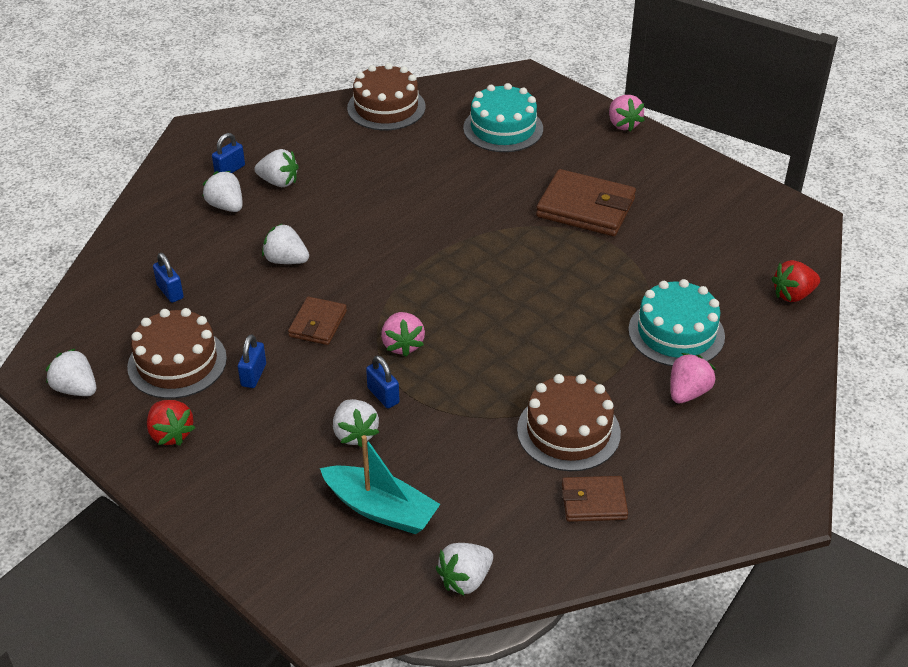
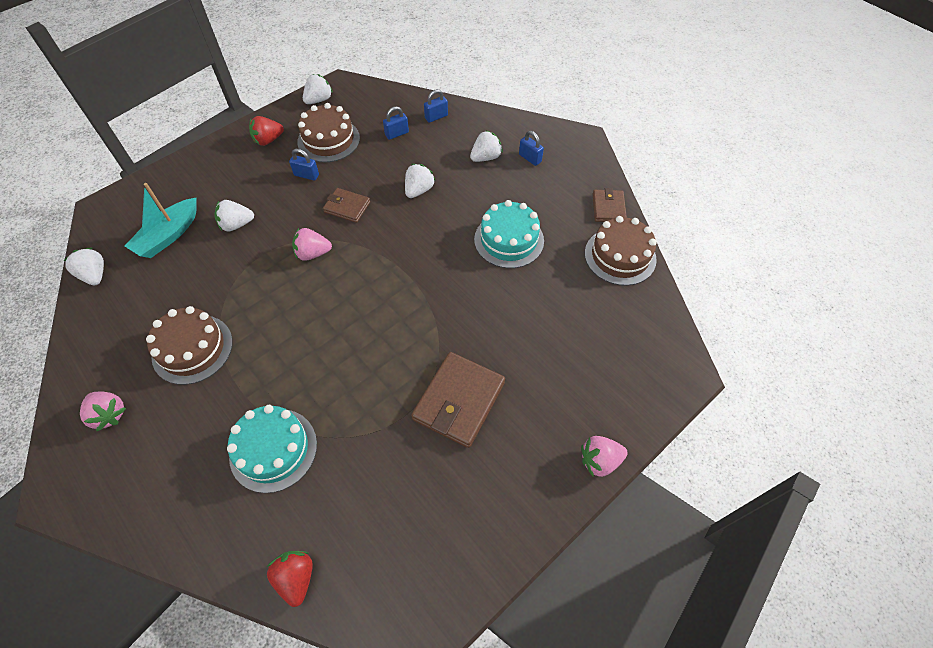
camera: 95 degrees right, 15 degrees up
white strawberry [254,149,299,187] -> none
blue padlock [366,356,400,408] -> blue padlock moved to [424,89,448,123]
turquoise cake [463,83,543,152] -> turquoise cake moved to [474,200,544,268]
brown wallet [562,476,628,522] -> brown wallet moved to [593,188,627,222]
pink strawberry [670,353,716,403] -> pink strawberry moved to [80,391,126,431]

